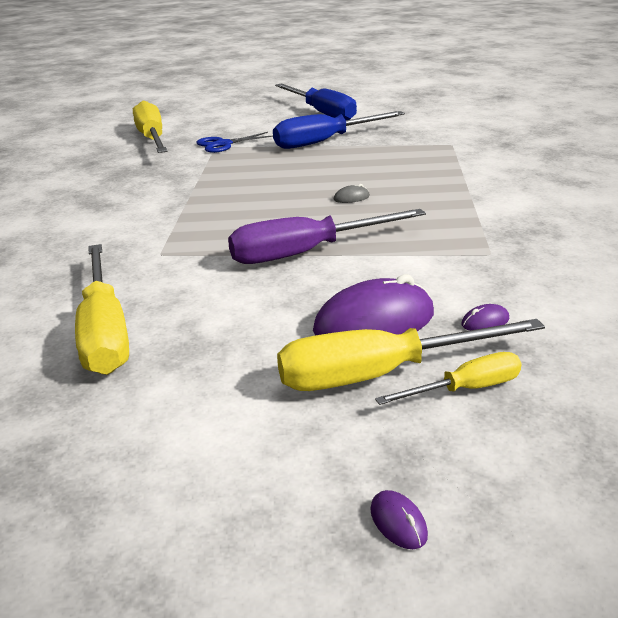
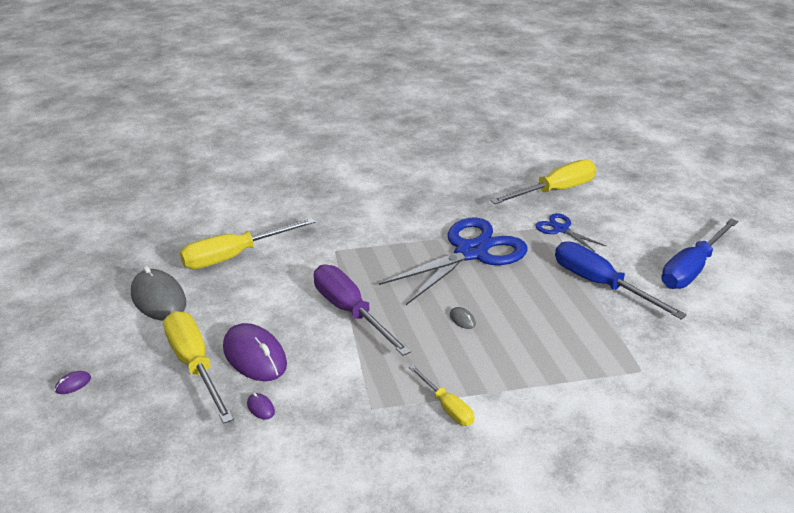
camera: 75 degrees right, 5 degrees up
yellow screwdriver [375,352,522,405] -> yellow screwdriver moved to [409,365,474,426]
none -> grey mouse [131,266,186,321]
none -> blue scissors [379,217,528,305]

